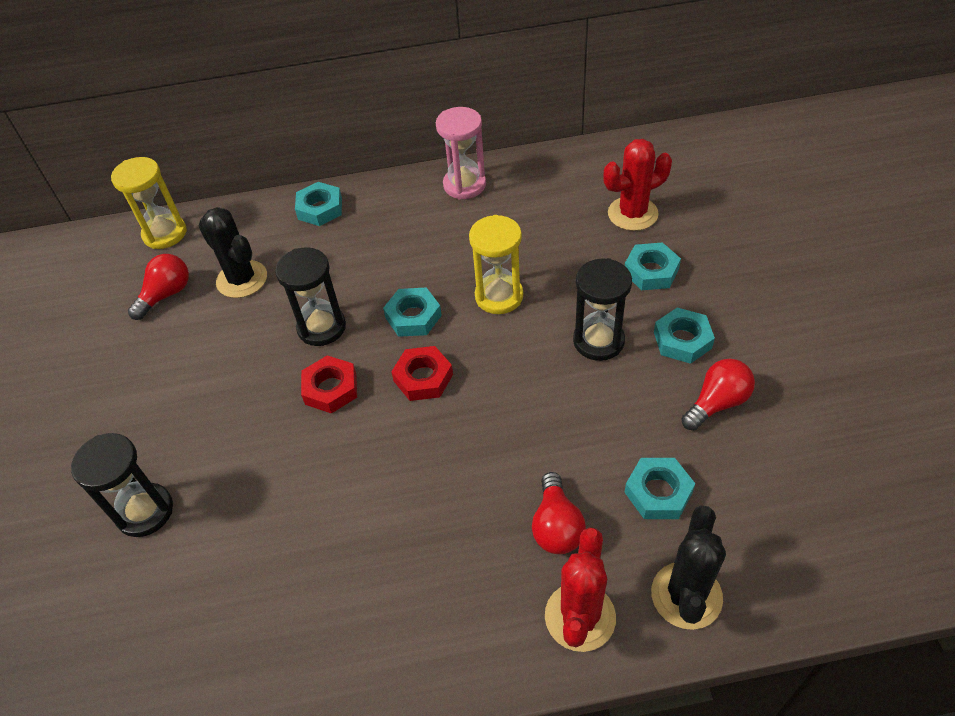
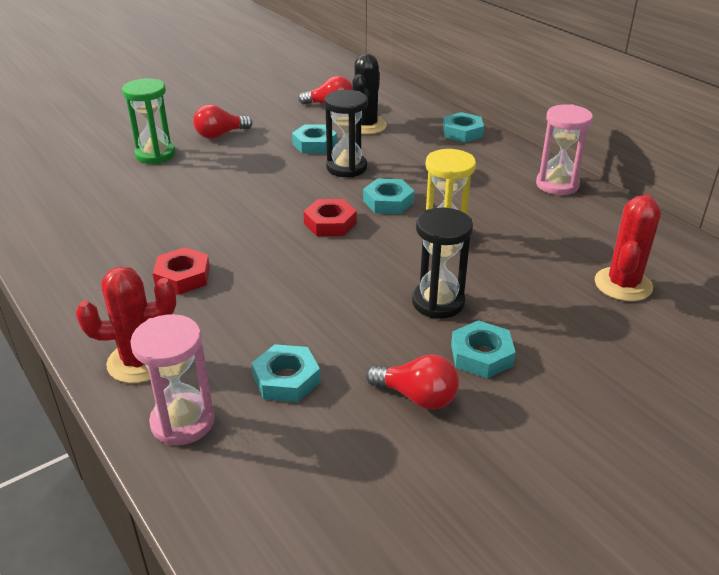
camera: 60 degrees right, 15 degrees down
black hourglass [71,433,173,537] -> green hourglass [122,78,176,164]
yellow hourglass [111,157,187,249] -> none
red nut [301,355,357,414] -> red nut moved to [153,247,210,295]
red light bulb [532,472,586,554] -> red light bulb moved to [193,104,253,139]
red cactus [603,139,672,231] -> red cactus turned 75 degrees clockwise [595,194,661,301]
turquoise nut [625,242,681,290] -> turquoise nut moved to [292,124,337,154]
black cactus [651,505,726,630] -> pink hourglass [130,314,215,445]

